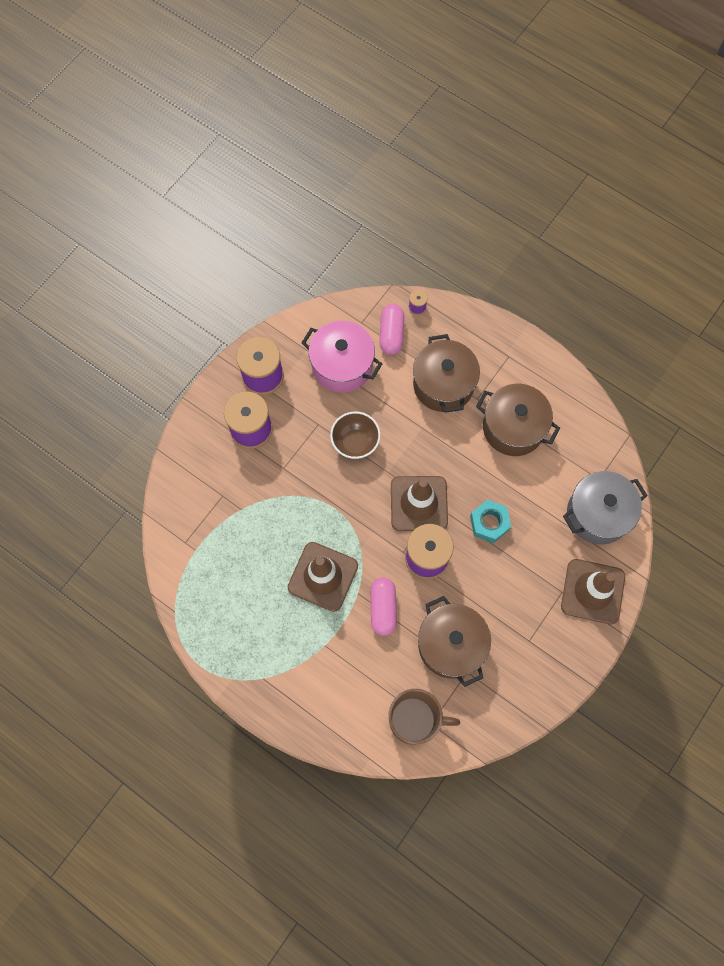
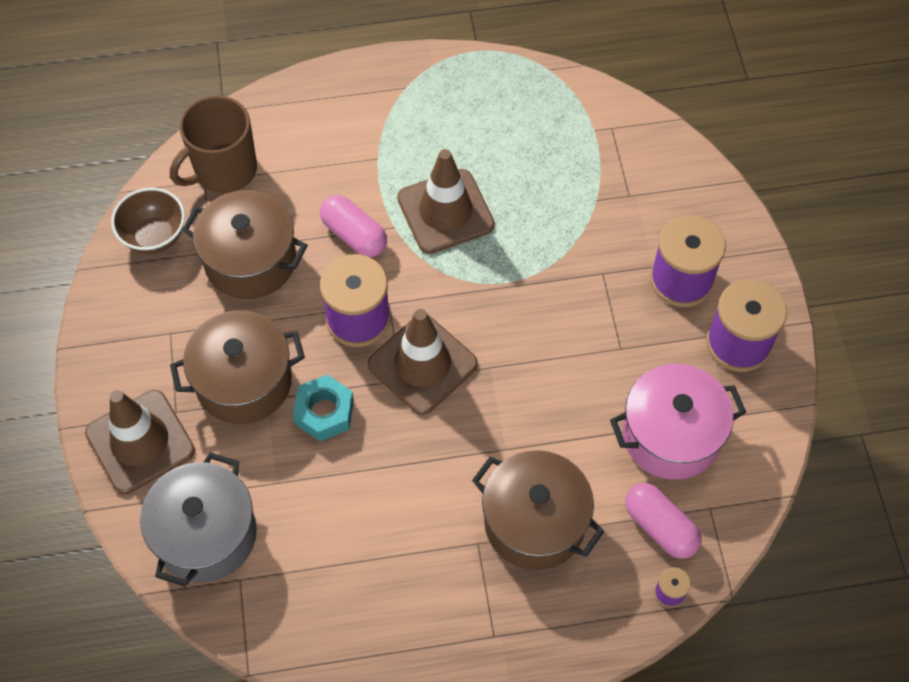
camera: 135 degrees right, 10 degrees down
brown bowl [330,412,380,459] -> brown bowl moved to [111,188,185,254]
brown pot [476,384,560,456] -> brown pot moved to [170,310,305,424]

